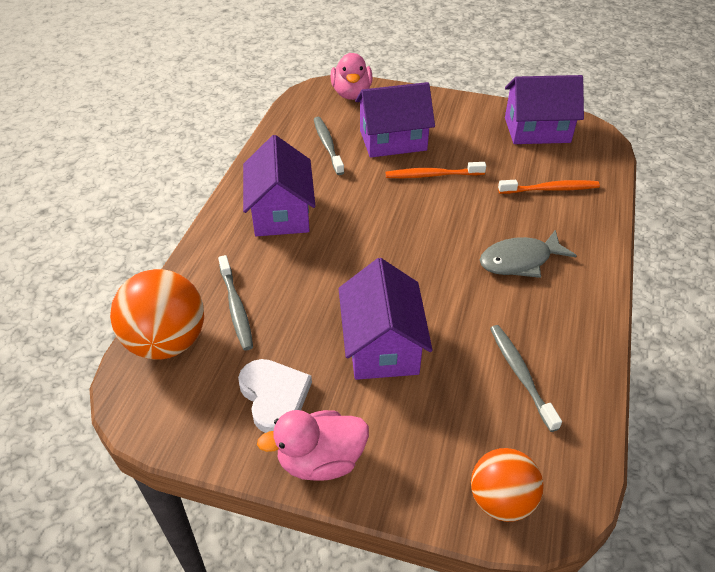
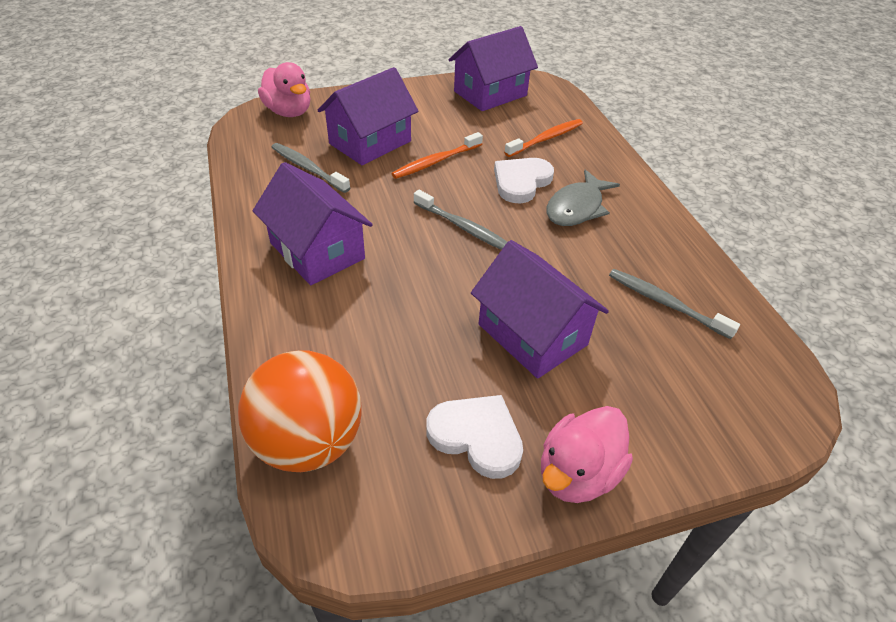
camera: 35 degrees left, 0 degrees up
grey toothbrush [218,255,253,351] -> grey toothbrush moved to [413,190,507,250]
orange ball [471,448,544,522] -> none
none -> white heart [494,158,554,203]

